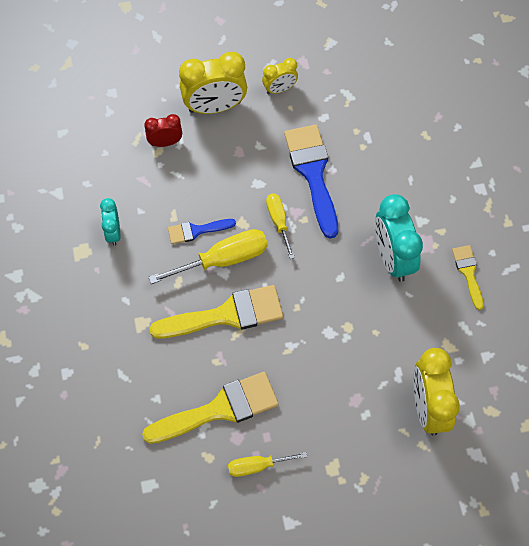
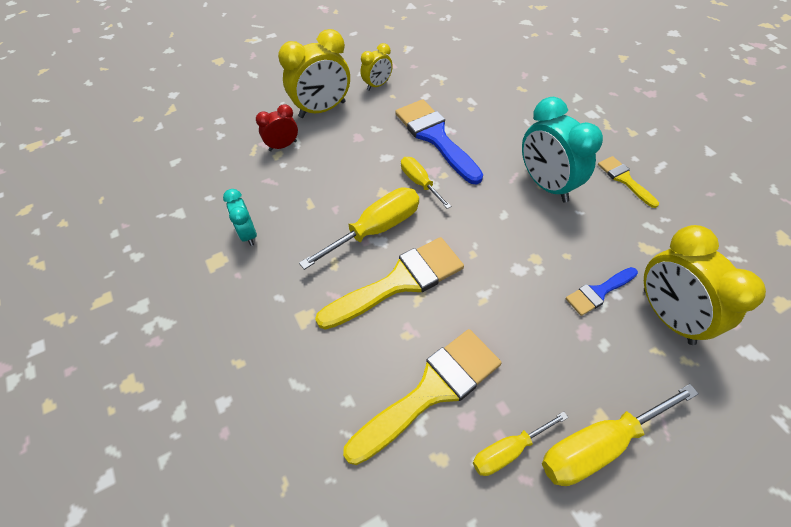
camera: 15 degrees left, 10 degrees down
blue brush [168,219,236,244] -> blue brush moved to [566,267,638,316]
none -> yellow screwdriver [542,384,699,486]

